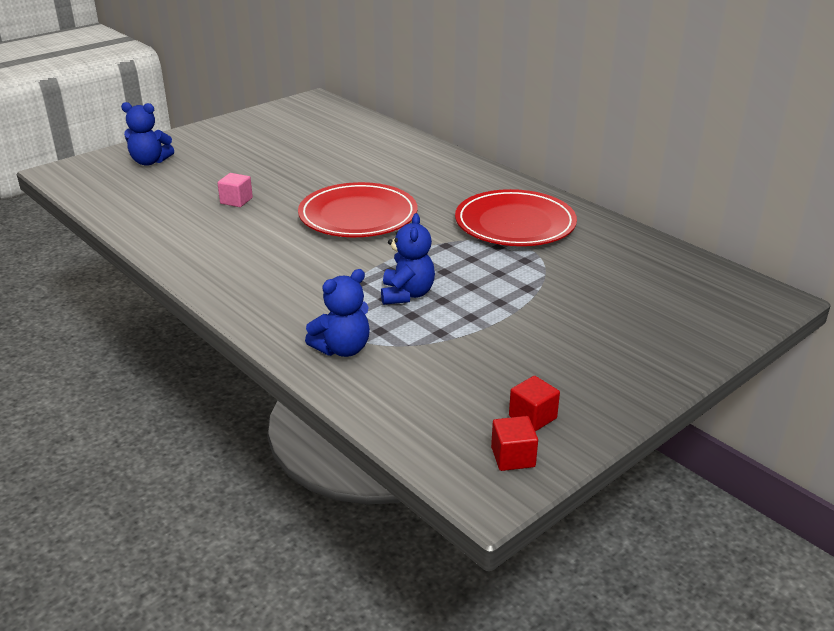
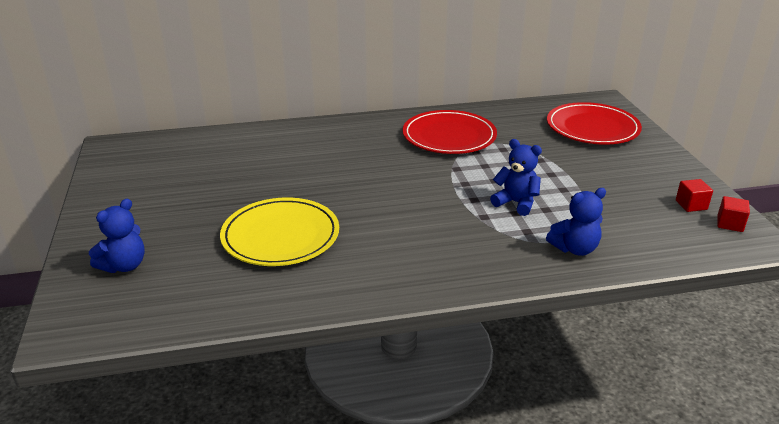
camera: 60 degrees left, 0 degrees up
pink cube [217,173,253,207] -> yellow plate [220,198,339,266]
red plate [298,182,418,237] -> red plate moved to [547,102,642,145]
blue teddy bear [305,269,370,357] -> blue teddy bear turned 75 degrees clockwise [546,188,606,256]

